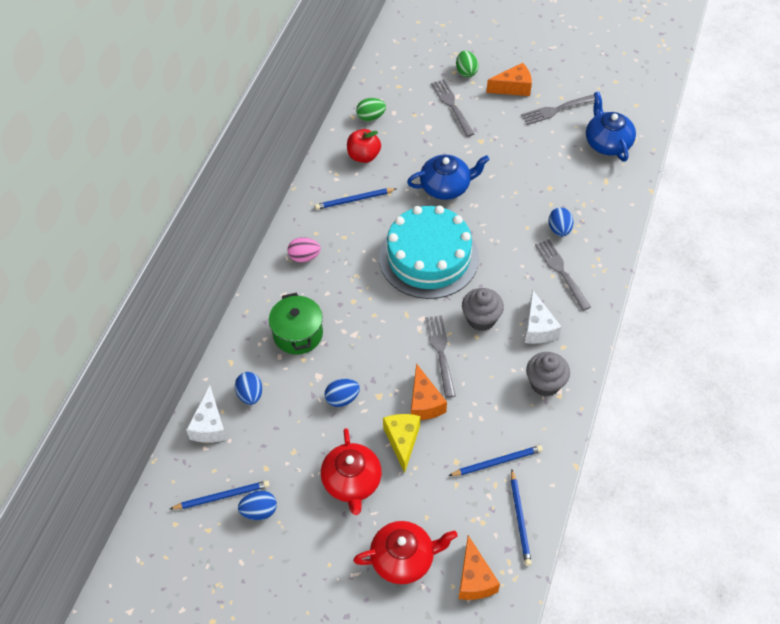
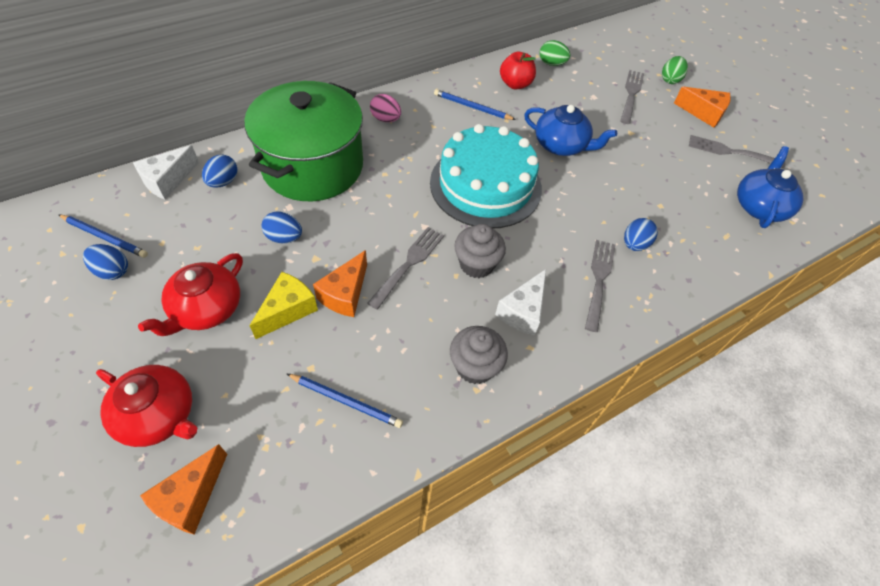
camera: 35 degrees right, 0 degrees up
green pot [269,293,323,355] -> green pot [244,81,363,201], size x1.88
blue pencil [511,470,532,566] -> none

